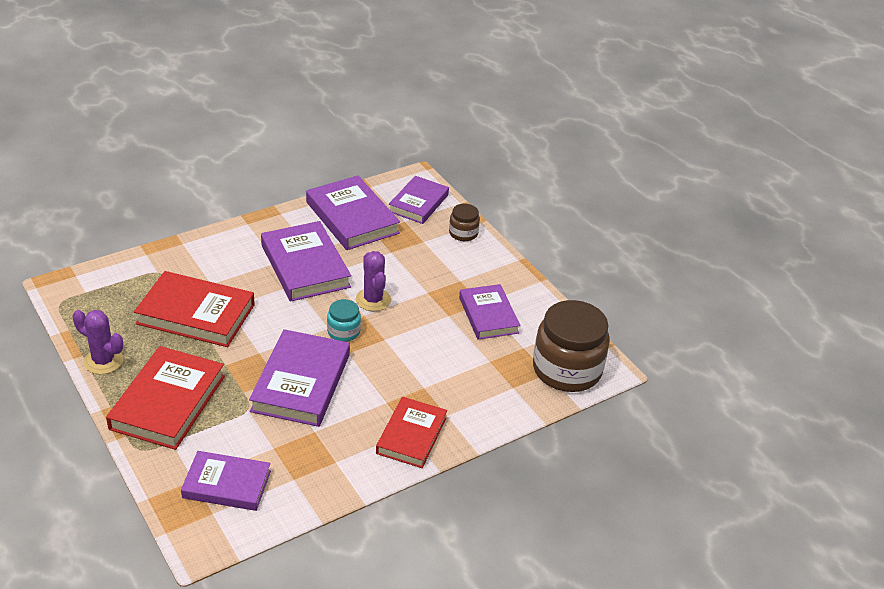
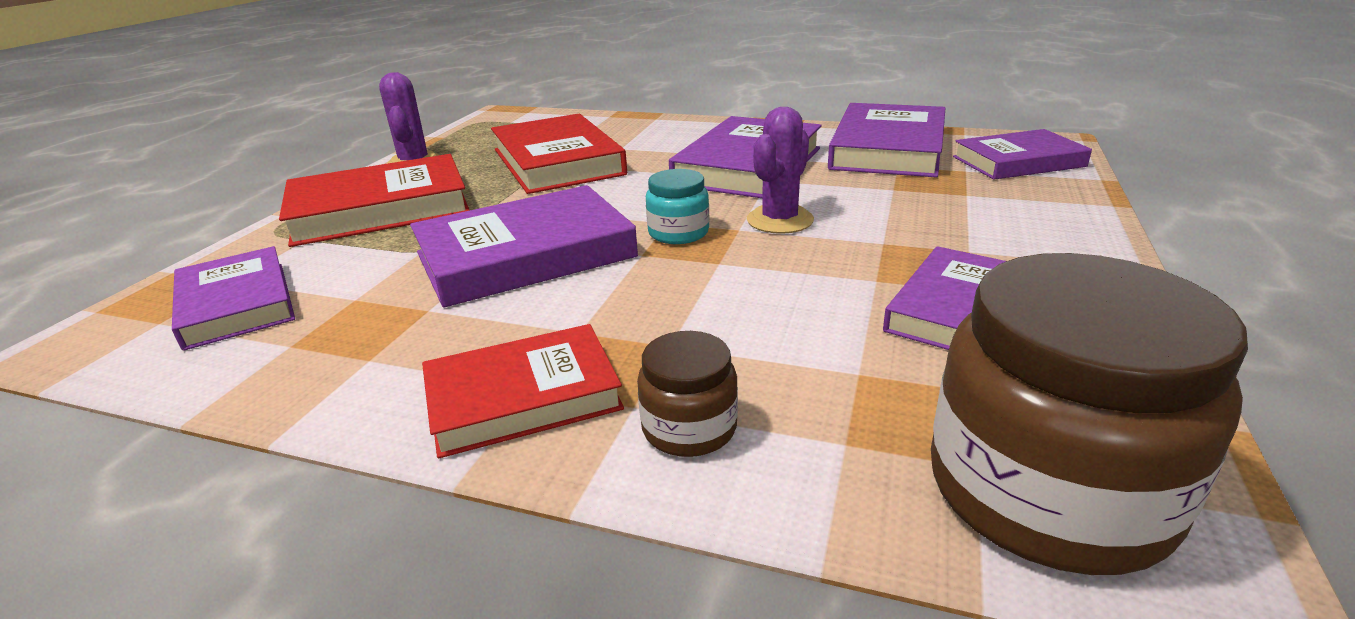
camera: 55 degrees right, 10 degrees down
brown jar [449,204,480,241] -> brown jar moved to [637,331,738,457]

